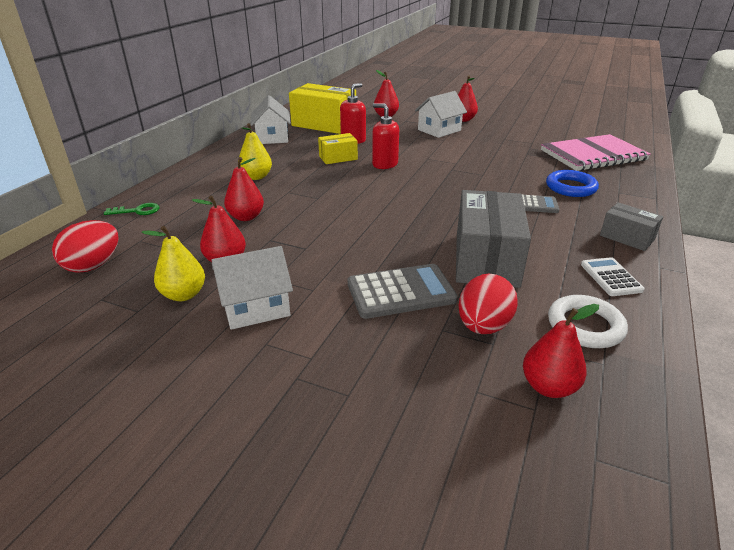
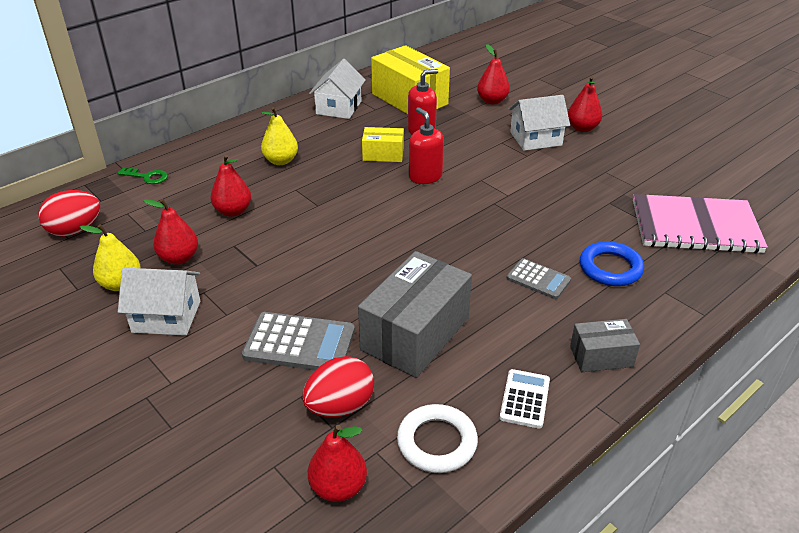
camera: 25 degrees right, 5 degrees up
grey box [600,202,663,251] -> grey box turned 75 degrees counterclockwise [570,319,640,372]

